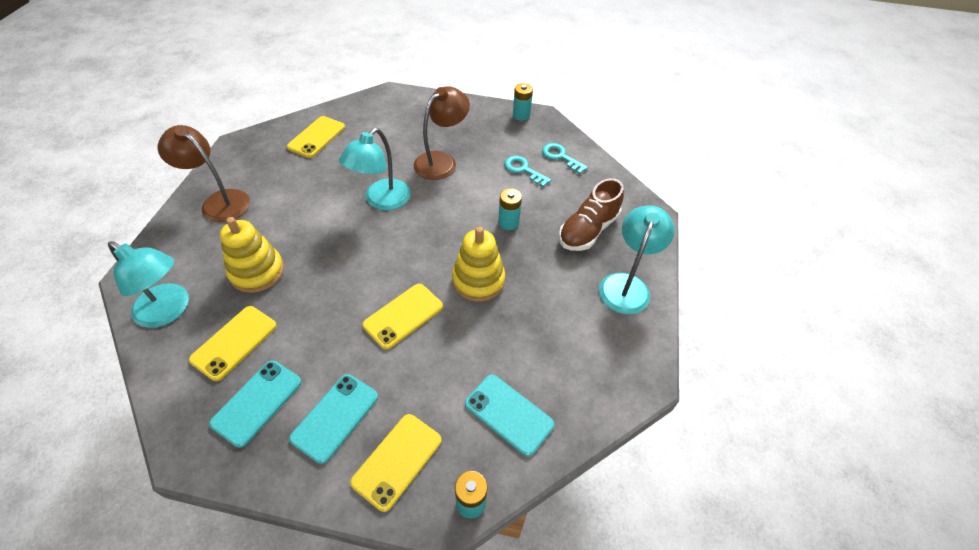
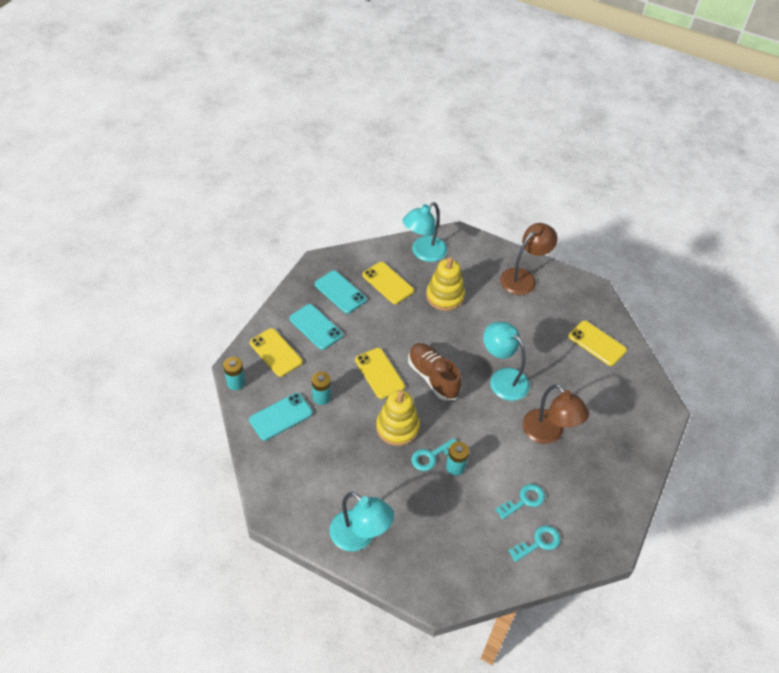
camera: 105 degrees right, 0 degrees up
turquoise battery [513,83,533,121] -> turquoise battery moved to [312,372,331,405]
brown shoe [559,178,624,251] -> brown shoe moved to [408,343,462,401]
none -> turquoise key [411,438,457,471]

